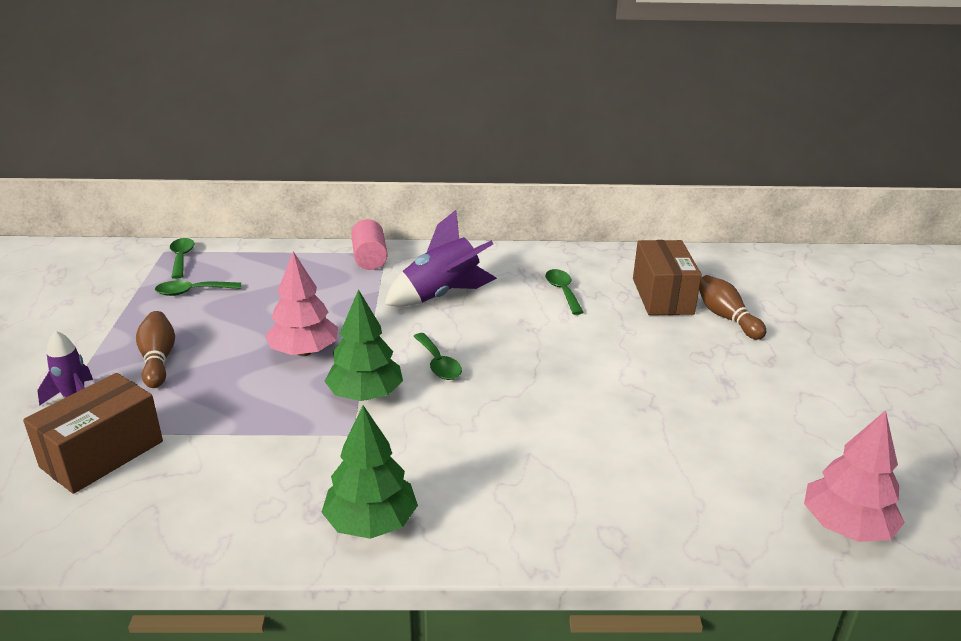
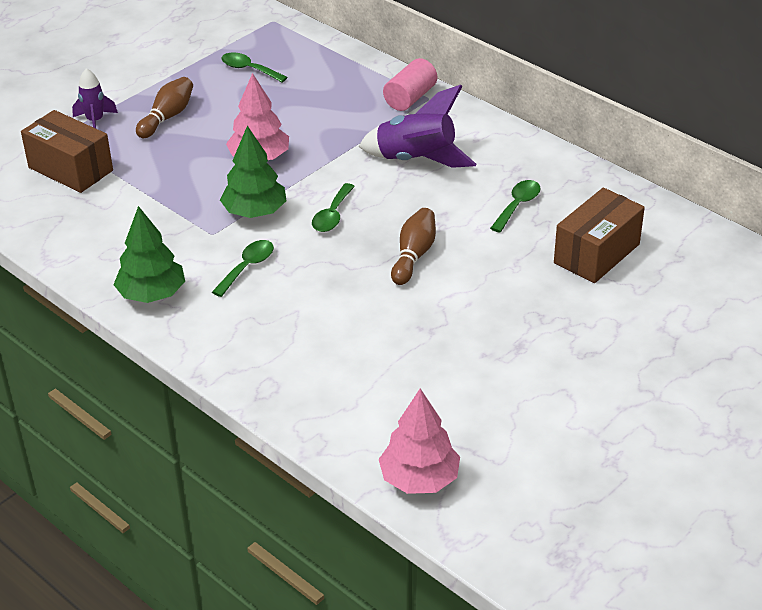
camera: 45 degrees right, 10 degrees up
brown box [23,373,163,494] -> brown box turned 45 degrees clockwise [21,110,113,193]
green spoon [170,238,195,279] -> green spoon moved to [212,240,274,297]
brown bowling pin [699,275,767,340] -> brown bowling pin moved to [391,208,436,285]

